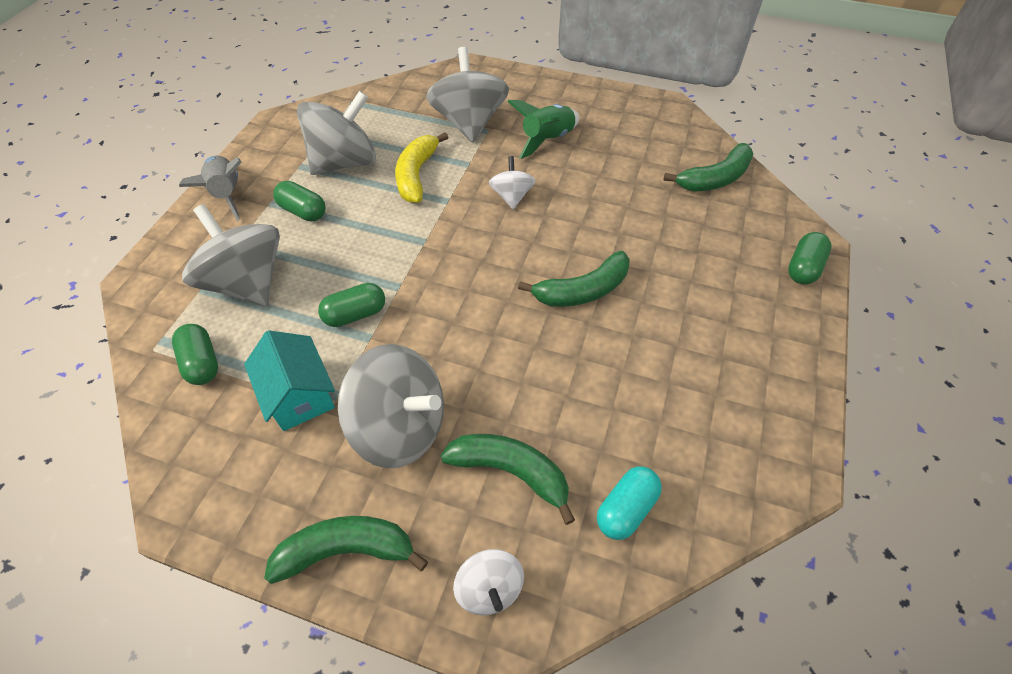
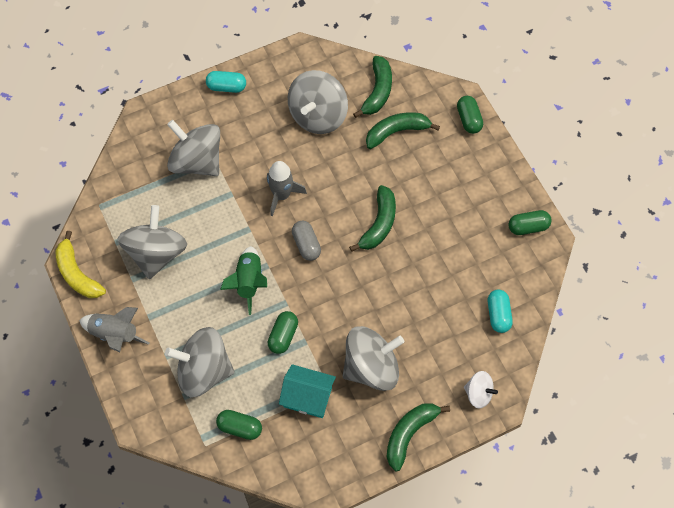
camera: 45 degrees left, 10 degrees up
green capsule [273,181,326,221] -> green capsule moved to [509,210,552,235]
yellow banana [395,132,449,203] -> yellow banana moved to [55,231,106,298]
green banana [440,434,575,525] -> green banana moved to [366,112,440,149]
white spinning top [489,156,536,209] -> grey rocket [267,161,307,216]
green rocket [507,100,580,159] -> green rocket moved to [220,246,267,315]
none -> turquoise capsule [206,71,246,93]
none -> grey spinning top [288,70,348,134]
none -> grey capsule [292,221,321,261]

